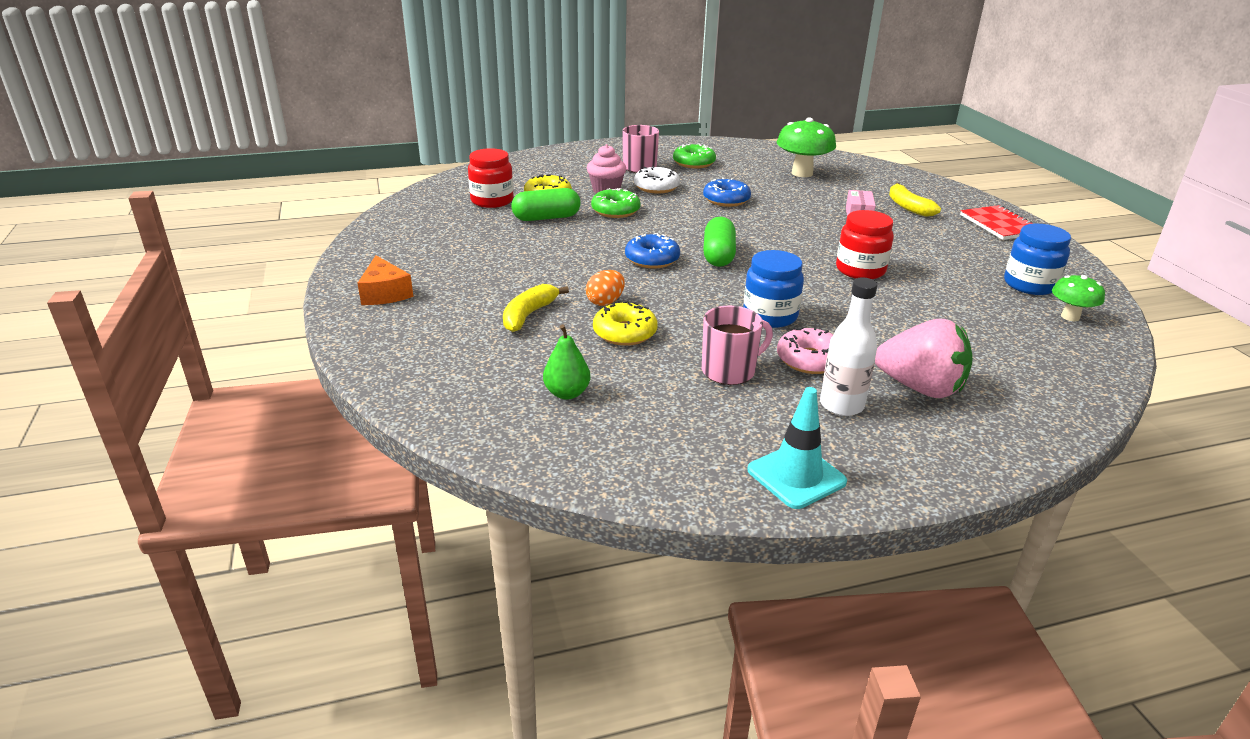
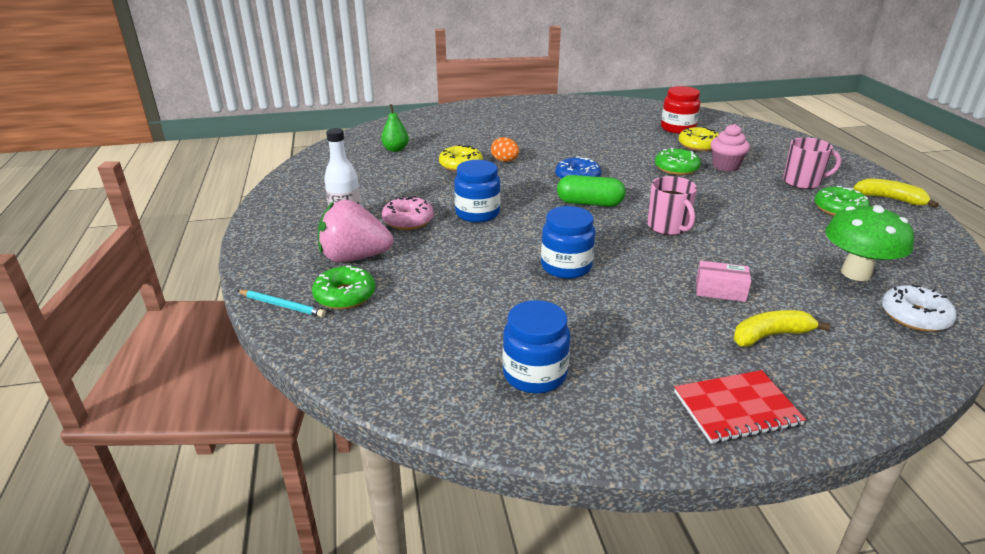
camera: 95 degrees right, 0 degrees up
orange cheese [358,255,413,305] -> none
yellow banana [503,284,569,332] -> yellow banana moved to [854,178,939,208]
green capsule [511,188,581,221] -> none
white donut [634,166,680,193] -> white donut moved to [882,284,957,332]
pink mug [702,306,773,385] -> pink mug moved to [647,176,697,235]
blue donut [703,178,751,207] -> none
turquoise traffic cone [747,387,847,509] -> none
red jar [836,210,894,279] -> blue jar [541,206,595,279]
pink strawberry [875,319,973,398] -> pink strawberry turned 60 degrees clockwise [318,200,393,262]
green mushroom [1052,275,1105,321] -> none
none -> turquoise pencil [237,290,326,317]
none -> green donut [312,266,375,309]

